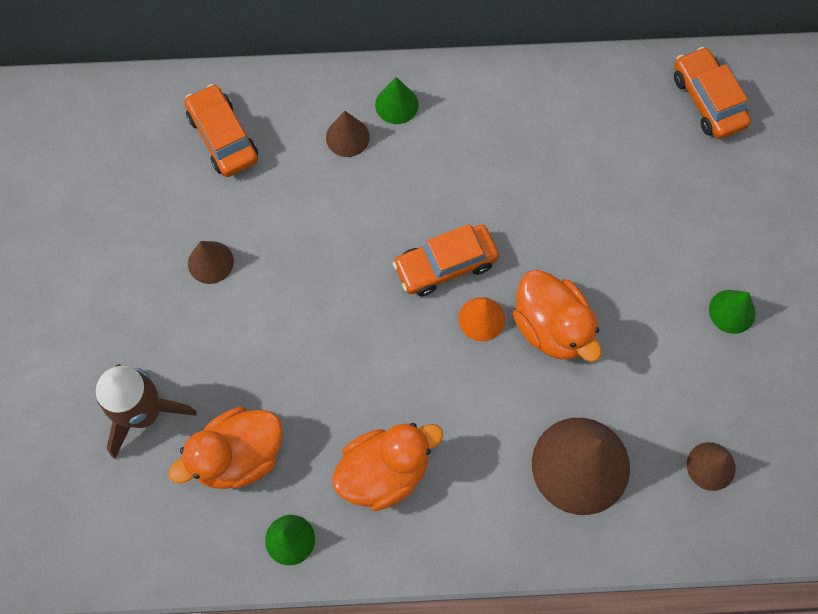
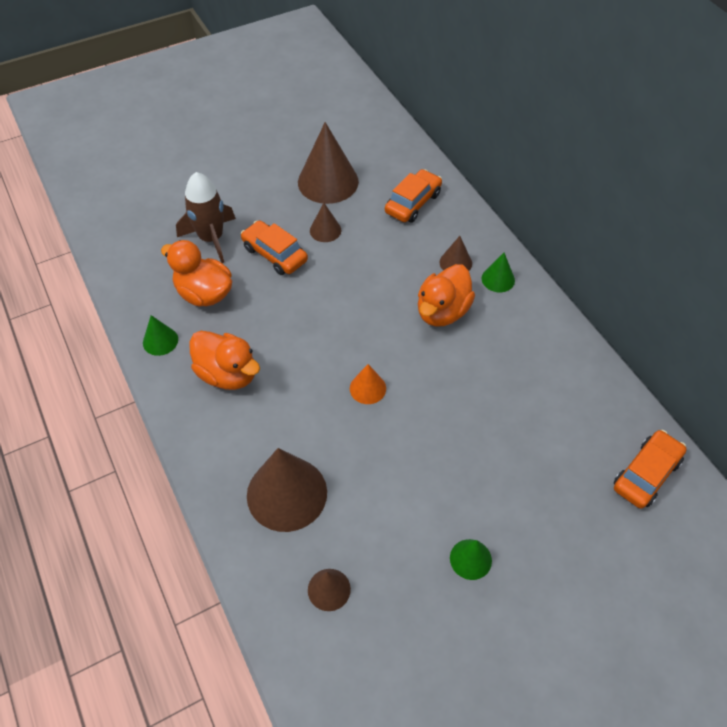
camera: 65 degrees right, 15 degrees down
orange car [393,224,499,296] -> orange car moved to [241,220,308,275]
orange duck [513,270,601,362] -> orange duck moved to [418,264,475,327]
none -> brown cone [298,122,359,204]

